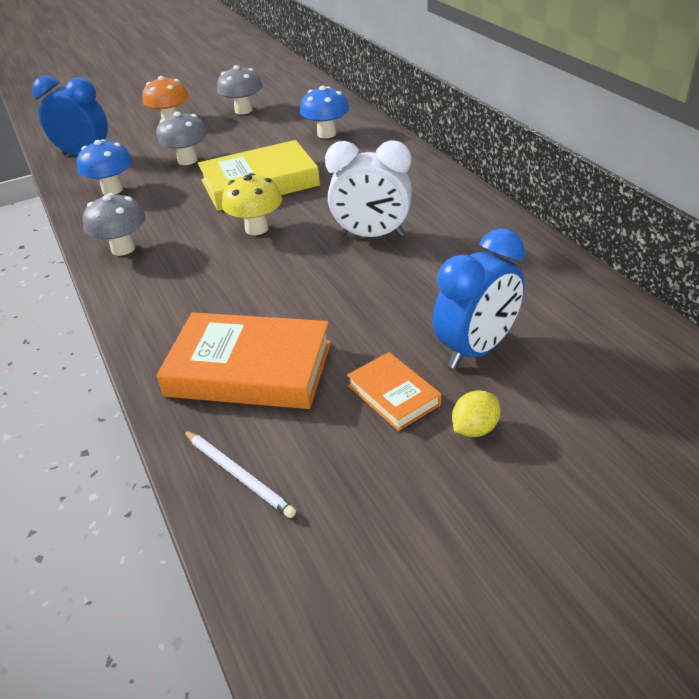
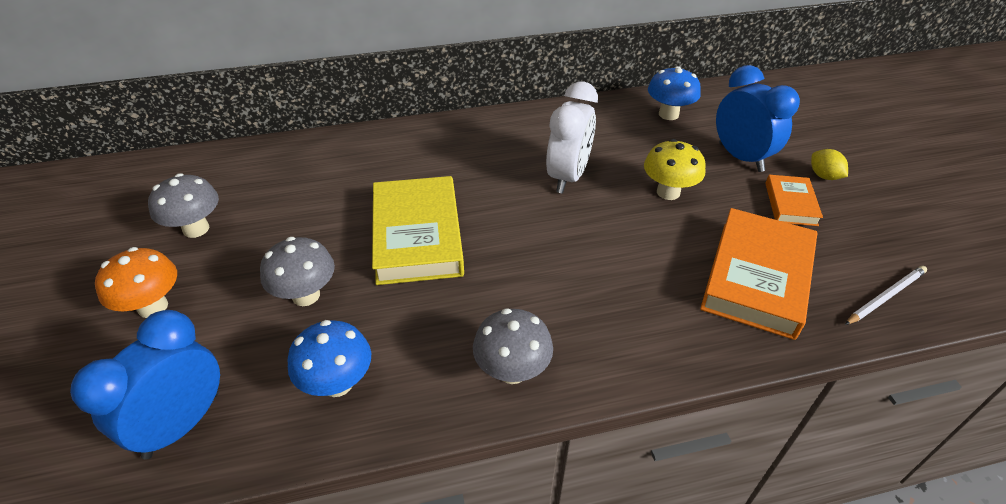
camera: 80 degrees left, 5 degrees up
yellow mushroom [222,173,282,235] -> yellow mushroom moved to [644,139,706,200]
blue mushroom [300,86,349,138] -> blue mushroom moved to [648,66,701,120]
orange book [347,352,441,431] -> orange book turned 60 degrees counterclockwise [765,175,823,226]

